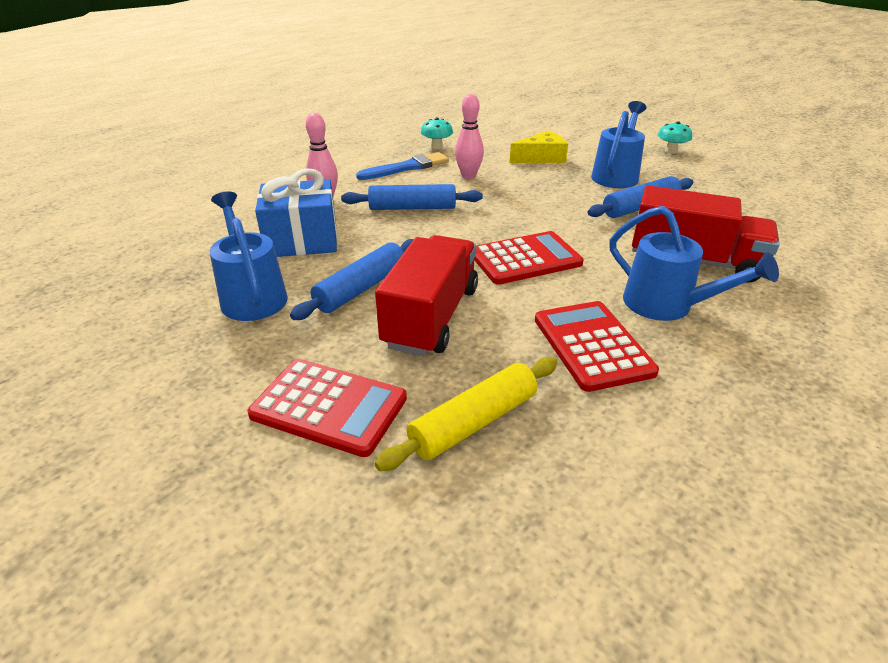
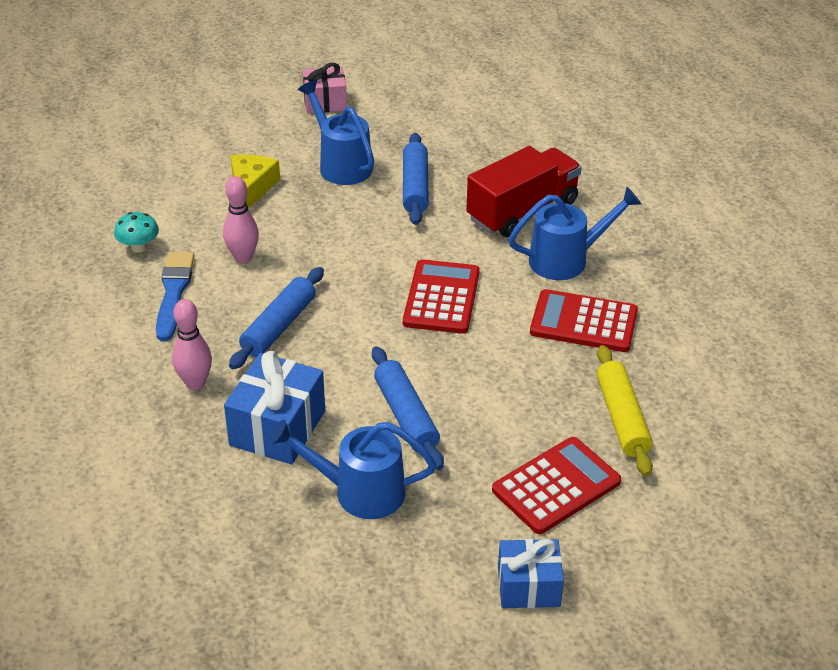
camera: 60 degrees left, 5 degrees up
red truck [375,235,478,356] -> none
turquoise mushroom [658,121,692,154] -> pink gift [302,63,347,113]
none -> blue gift [498,539,564,608]

